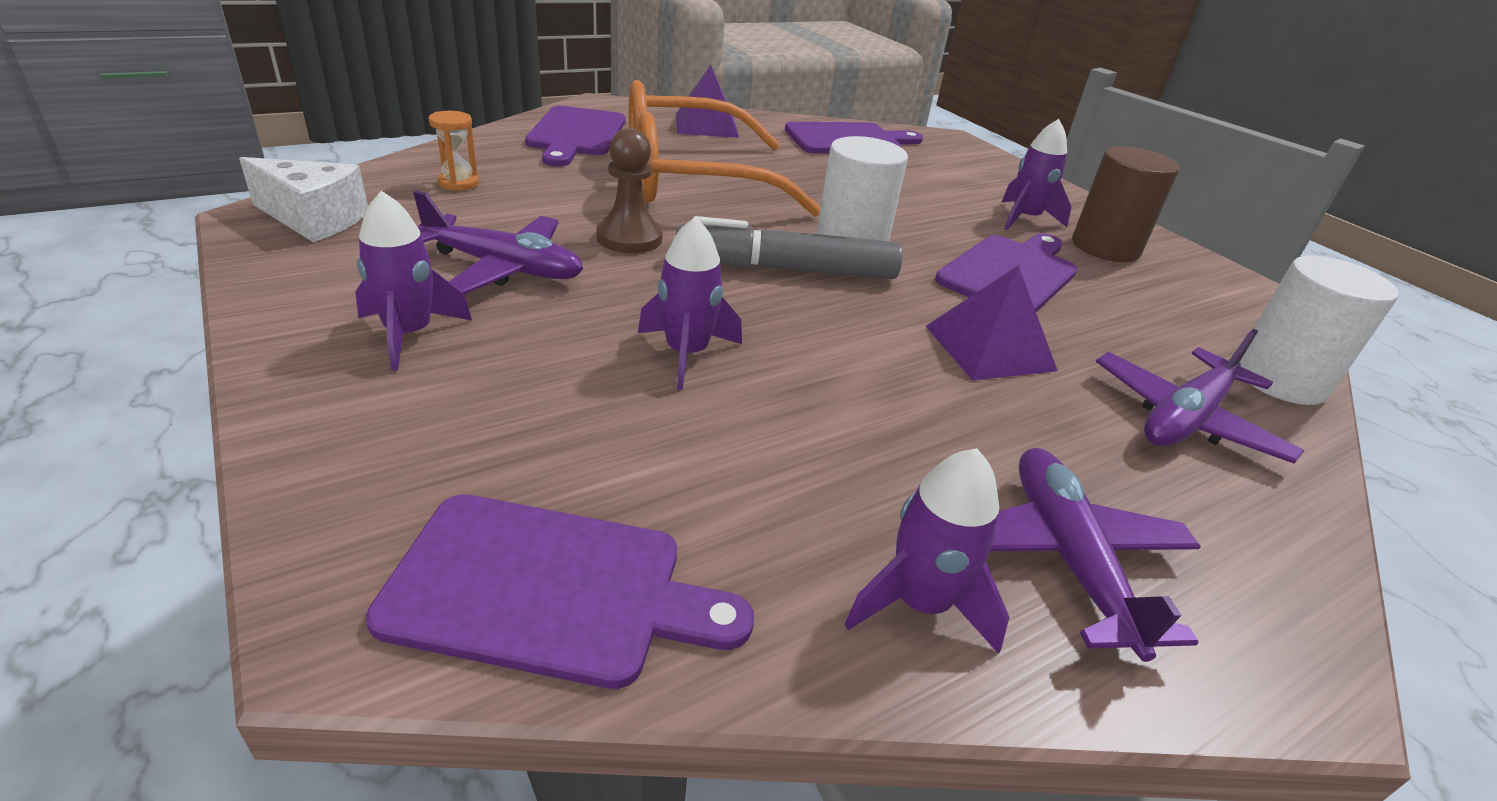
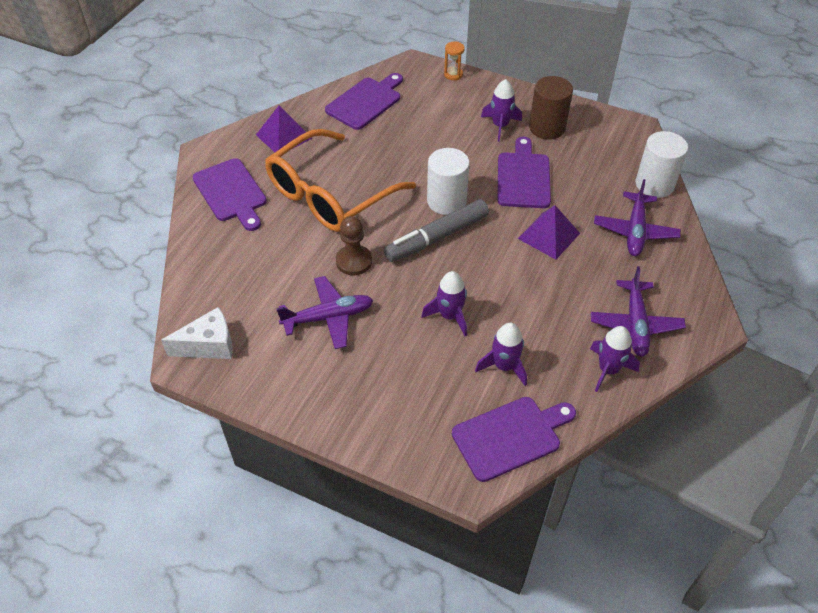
camera: 30 degrees left, 15 degrees up
purple rocket [355,191,472,371] -> purple rocket moved to [475,323,527,386]
orange hourglass [429,111,479,191] -> orange hourglass moved to [444,42,465,80]
purple plane [990,448,1201,662] -> purple plane turned 135 degrees counterclockwise [591,266,686,357]

